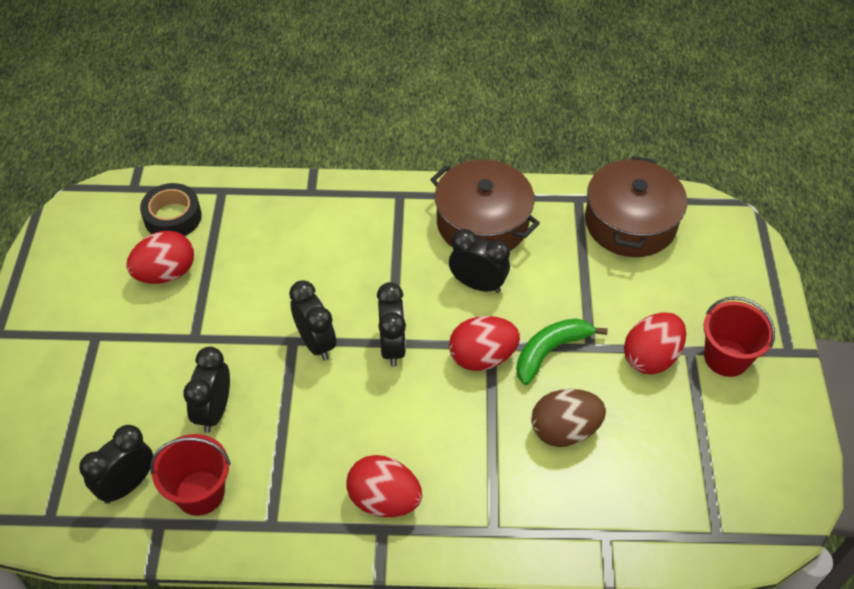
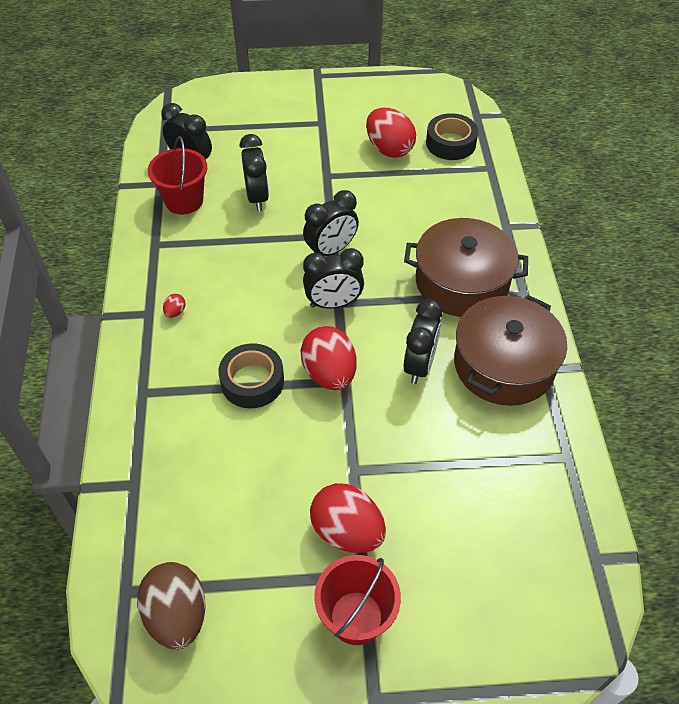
camera: 85 degrees right, 0 degrees up
black clock [183,346,230,433] -> black clock turned 75 degrees clockwise [240,134,269,211]
red egg [346,455,422,517] -> red egg [163,294,186,318], size x0.41
green banana [516,318,608,385] -> none
brown egg [531,389,606,447] -> brown egg moved to [137,562,206,650]
brown pot [585,156,687,257] -> brown pot moved to [404,218,528,317]
none -> black tape [218,343,284,408]

